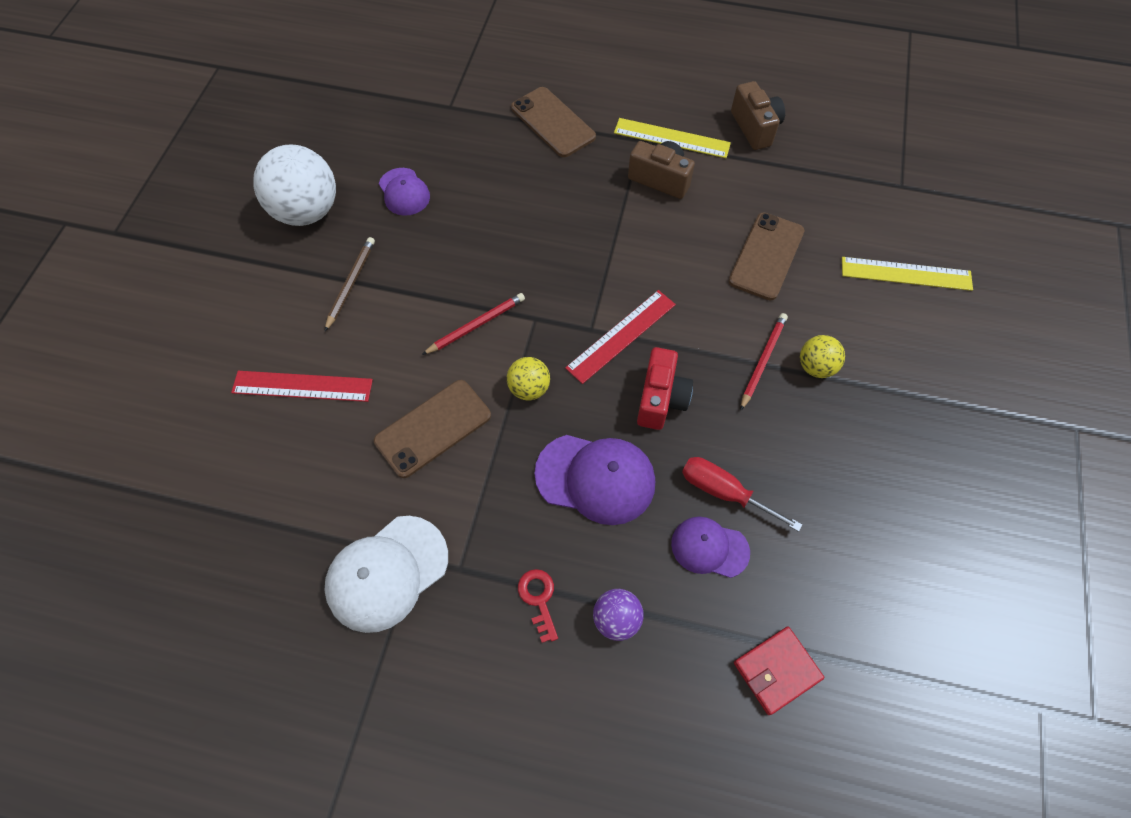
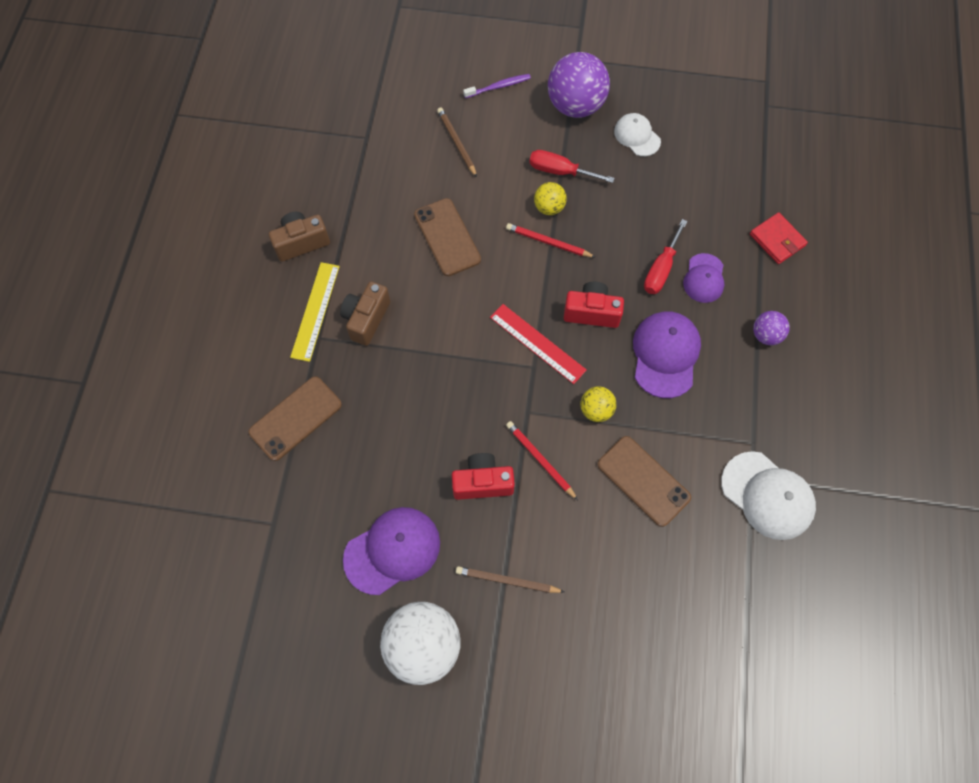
camera: 95 degrees left, 5 degrees up
red ruler [231,371,373,402] -> none
purple cap [379,168,430,216] -> purple cap [343,507,440,595], size x1.62
red key [518,569,558,643] -> none
brown phone [729,213,805,300] -> brown phone turned 45 degrees clockwise [414,198,481,276]
yellow ruler [842,257,973,291] -> brown pencil [437,107,477,177]
none -> red camera [452,453,515,500]
none -> purple toothbrush [463,74,531,98]
none -> red screwdriver [529,150,615,183]
none -> purple ball [548,52,610,118]
none -> white cap [614,113,661,156]

